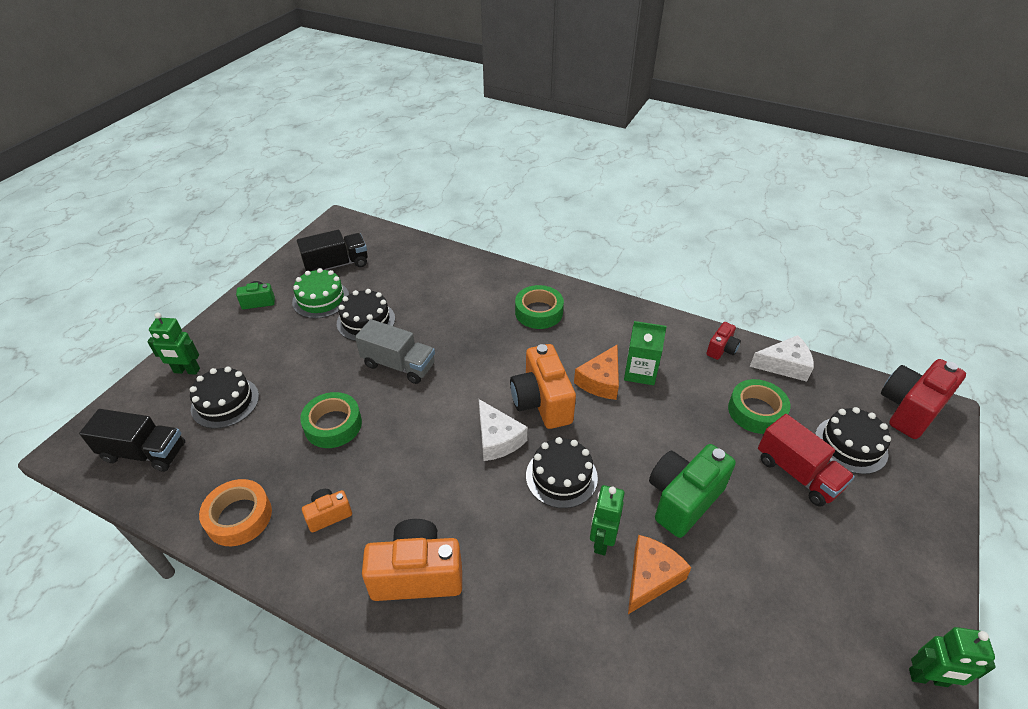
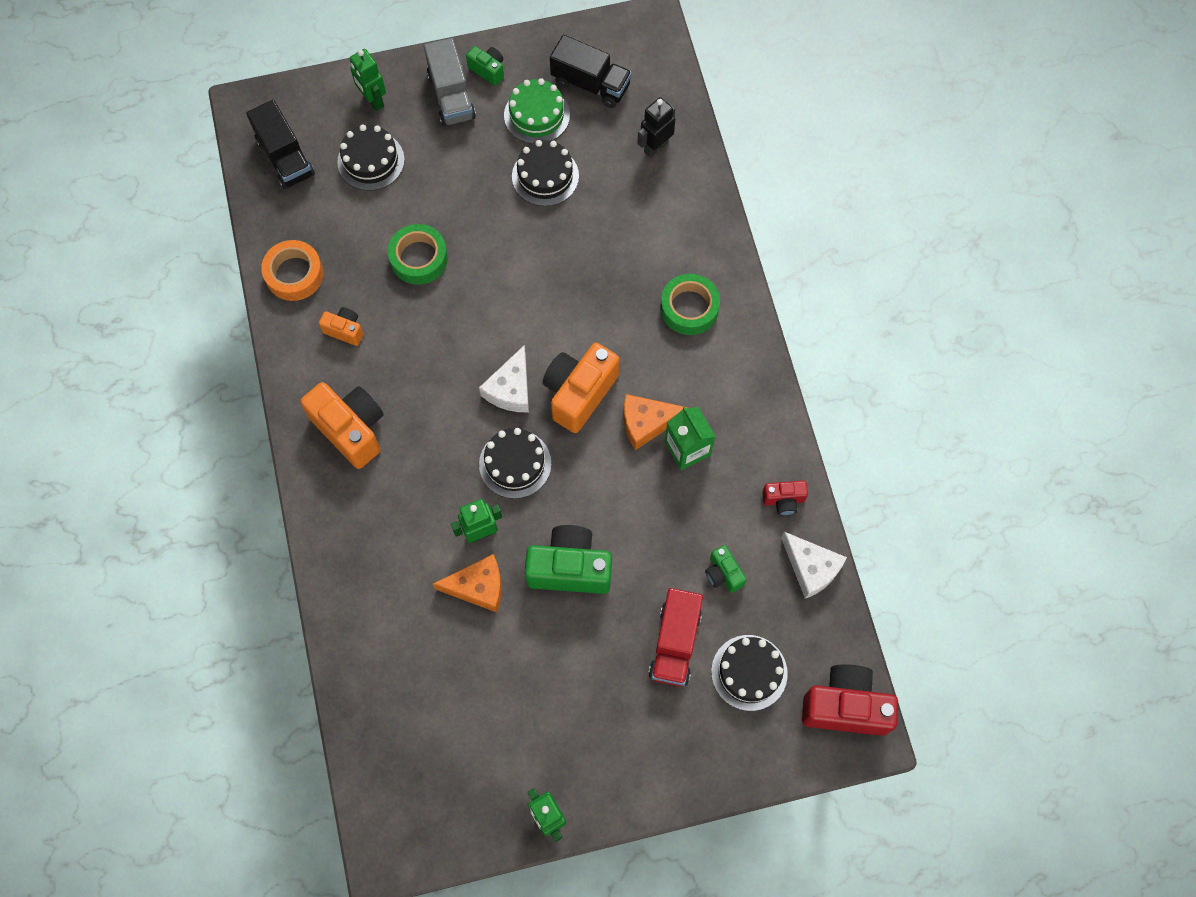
camera: 50 degrees right, 25 degrees up
grey truck [355,319,435,384] -> grey truck moved to [424,38,476,126]
green tape [728,379,791,434] -> green camera [705,545,747,593]
none -> black robot [637,97,675,158]

